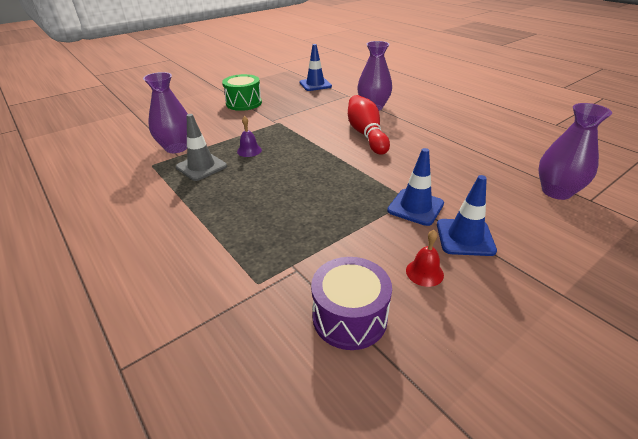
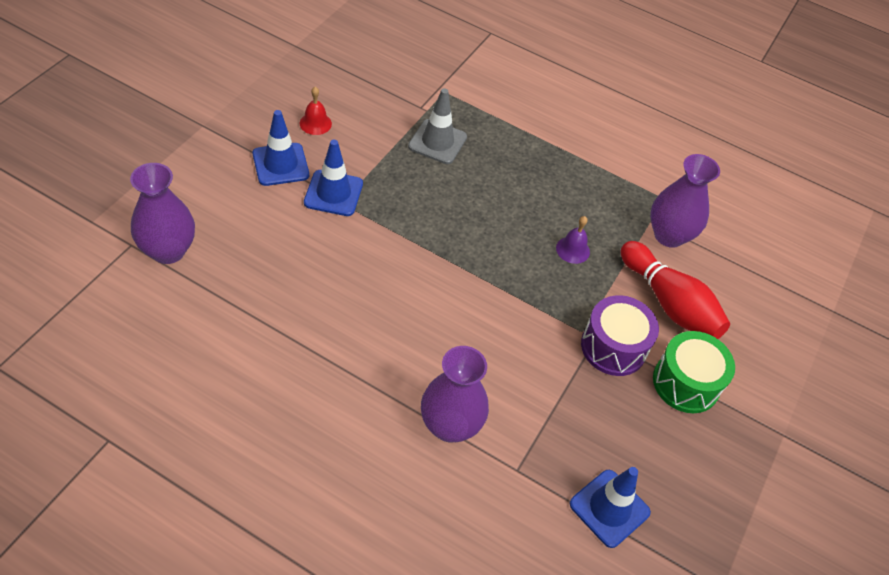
camera: 150 degrees right, 15 degrees up
grey traffic cone [176,114,227,181] -> grey traffic cone moved to [408,88,467,164]
purple drum [311,257,392,350] -> purple drum moved to [581,295,659,376]
red bowling pin [348,95,390,155] -> red bowling pin moved to [620,241,730,339]

